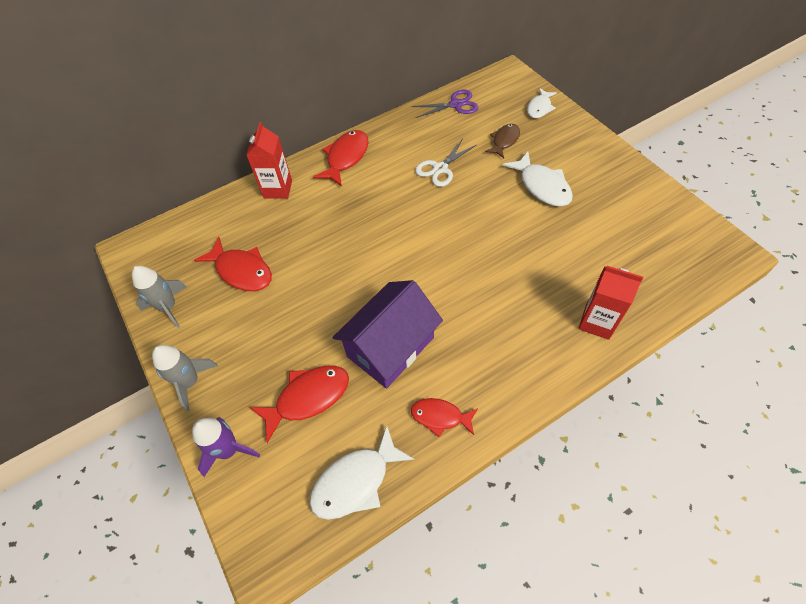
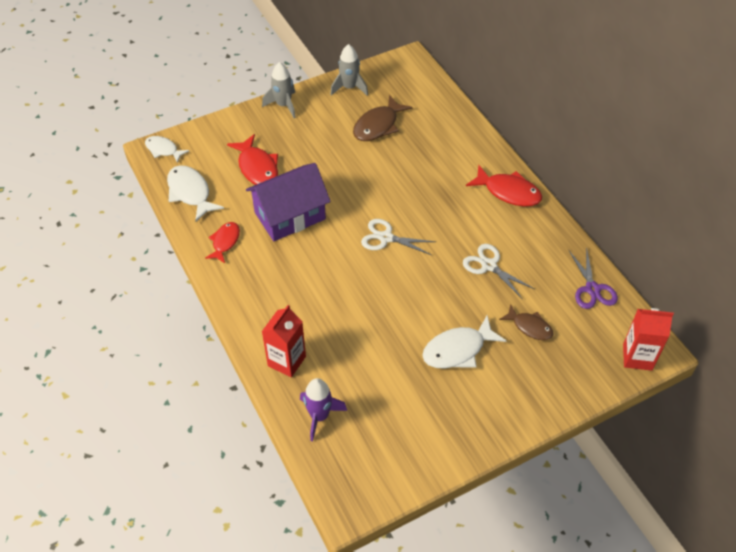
camera: 90 degrees right, 5 degrees down
purple rocket [192,417,260,477] -> purple rocket moved to [300,378,347,441]
red fish [194,237,272,291] -> brown fish [353,95,412,141]
red carton [246,122,292,199] -> red carton moved to [623,308,674,371]
purple house [332,280,443,389] -> purple house turned 75 degrees counterclockwise [246,163,331,241]
white fish [527,88,557,118] -> white fish moved to [145,136,189,163]
none -> white scissors [361,219,436,255]

